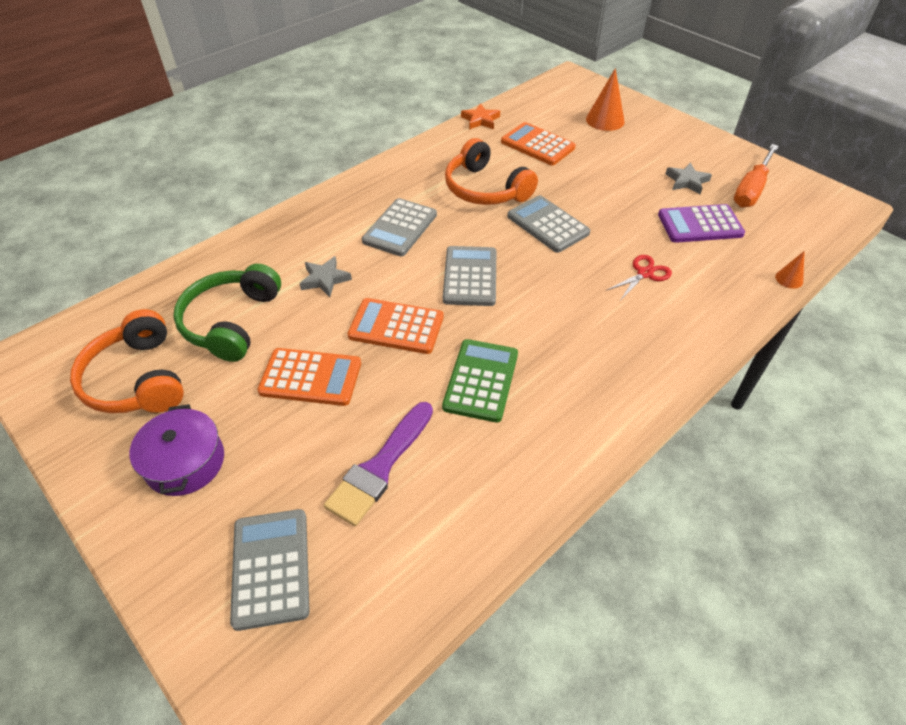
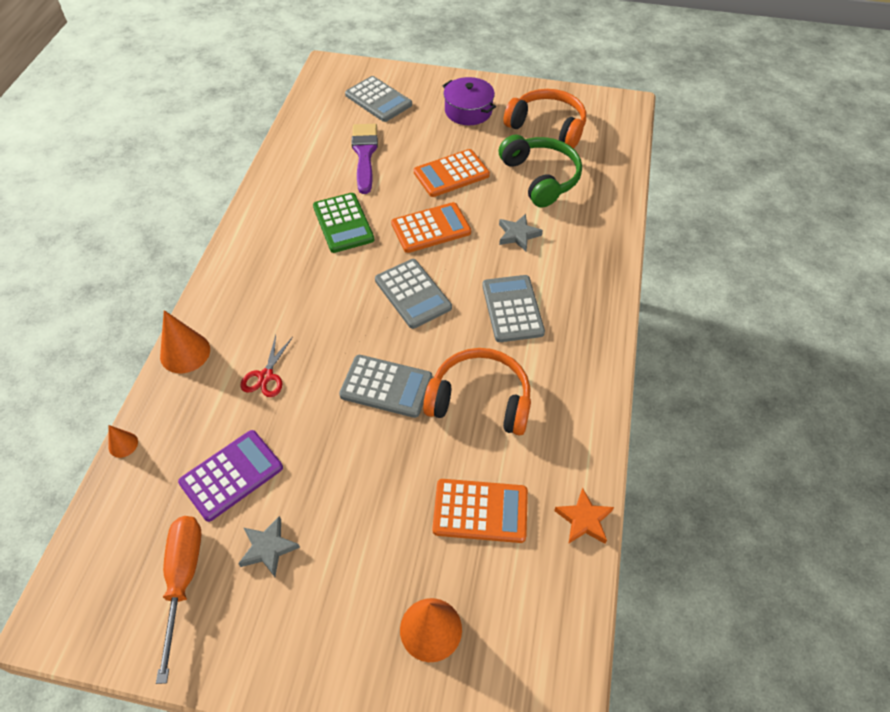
camera: 145 degrees right, 5 degrees up
none -> orange cone [160,310,210,373]

